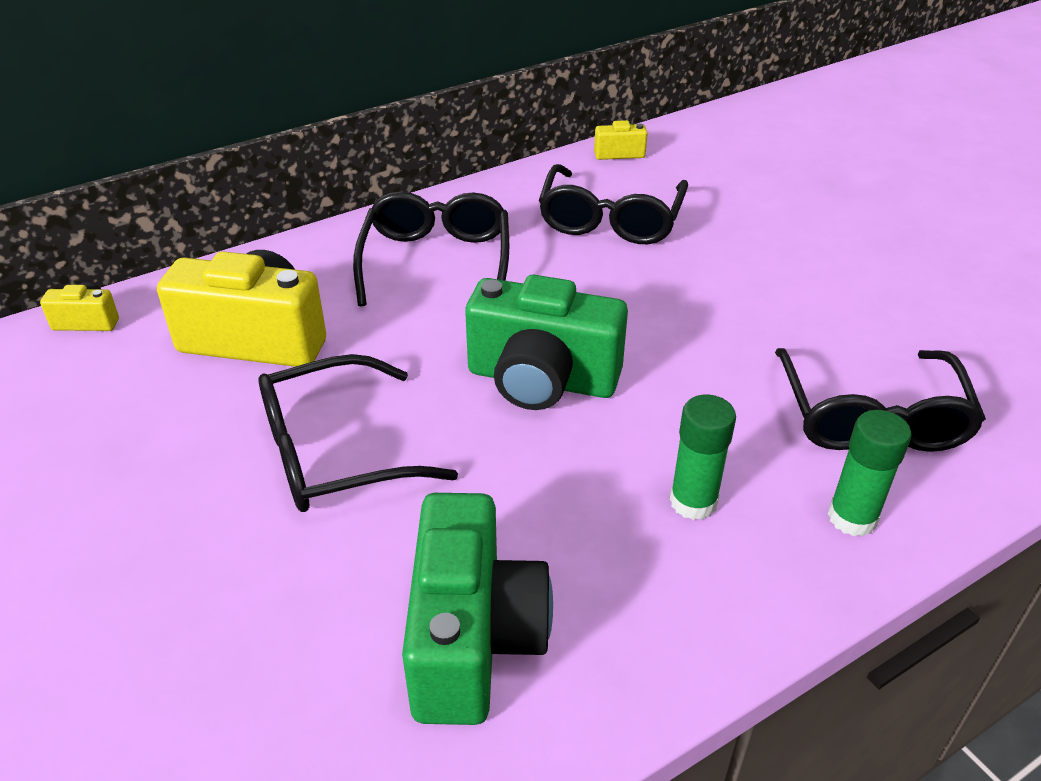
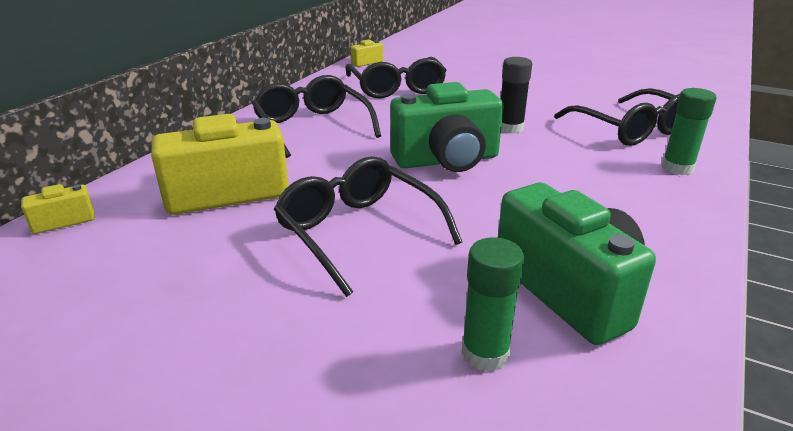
camera: 30 degrees left, 10 degrees down
black glasses [258,354,458,512] -> black glasses turned 105 degrees clockwise [274,156,462,297]
green glue stick [670,395,736,520] -> green glue stick moved to [462,237,525,372]
none -> black glue stick [501,57,532,134]

